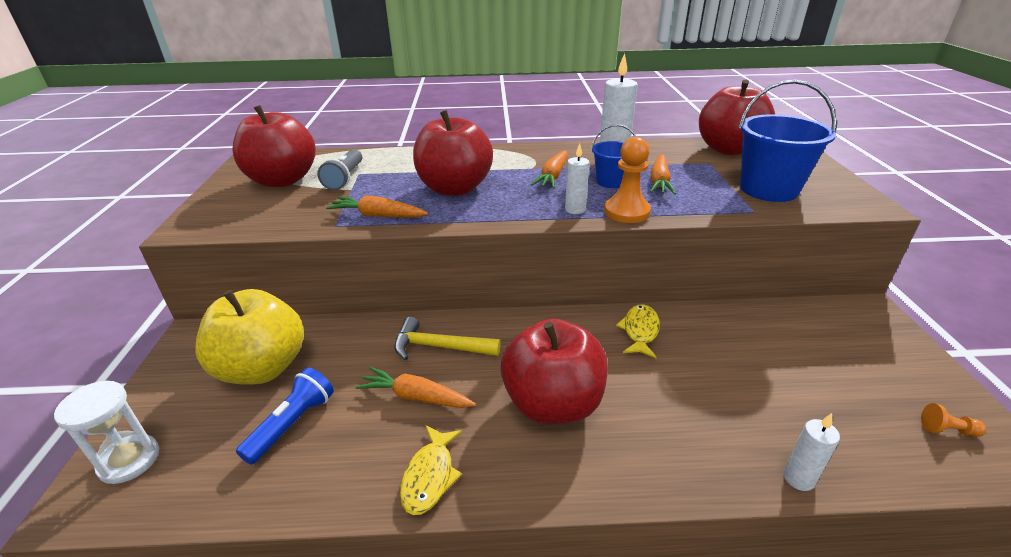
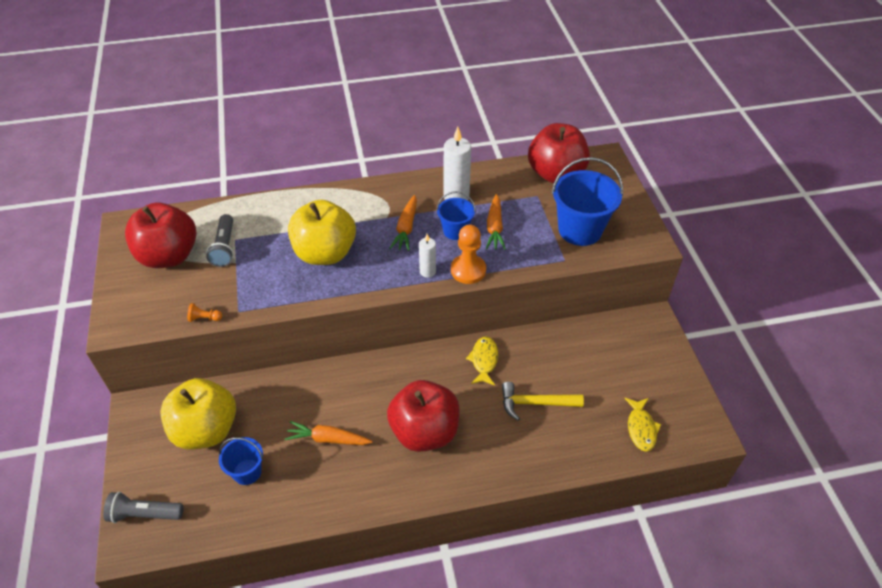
camera: 10 degrees left, 15 degrees up
white hourglass [54,381,159,484] -> grey flashlight [103,492,184,523]
blue flashlight [236,367,334,465] -> blue bucket [219,437,263,485]
orange carrot [326,195,428,218] -> none
yellow hammer [394,317,501,360] -> yellow hammer moved to [502,382,584,421]
yellow fish [400,425,462,515] -> yellow fish moved to [624,398,661,452]
red apple [413,110,493,196] -> yellow apple [288,200,356,265]
white candle [783,413,840,491] -> none
orange pawn [921,403,986,437] -> orange pawn moved to [187,303,222,322]

